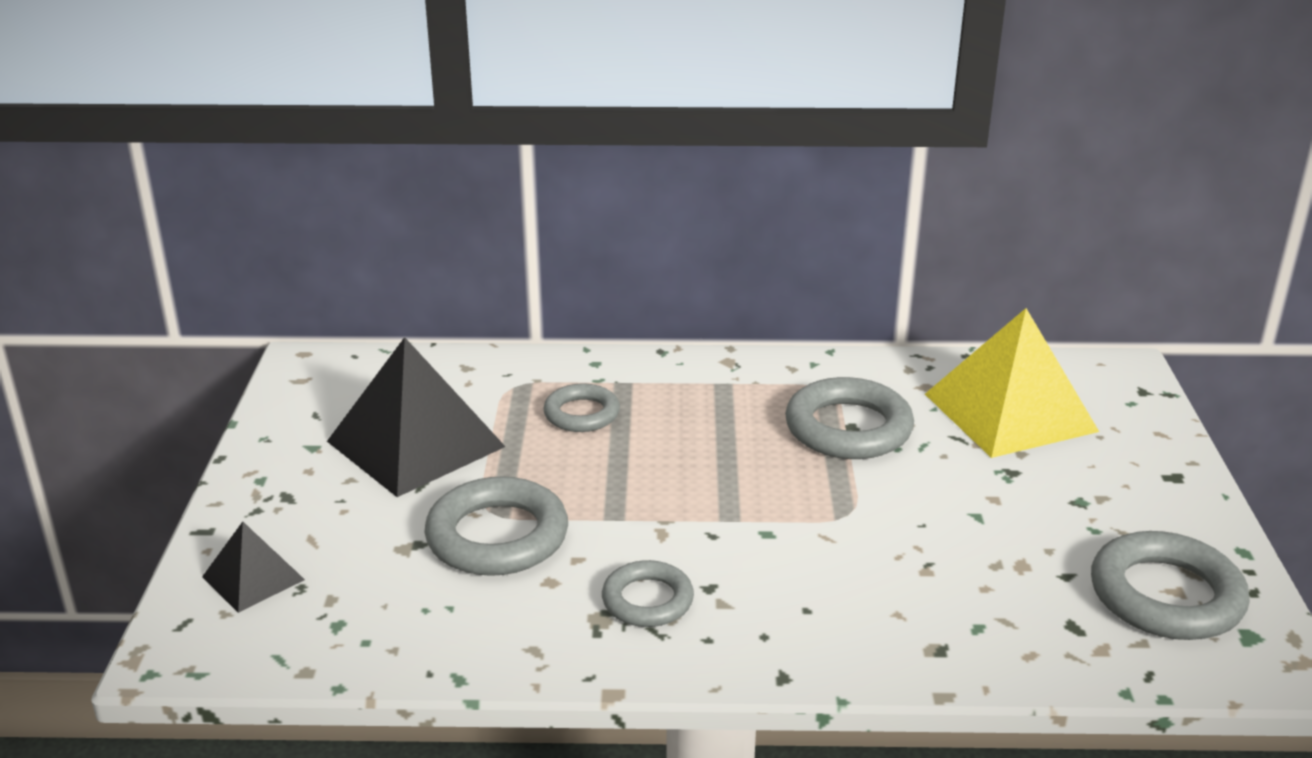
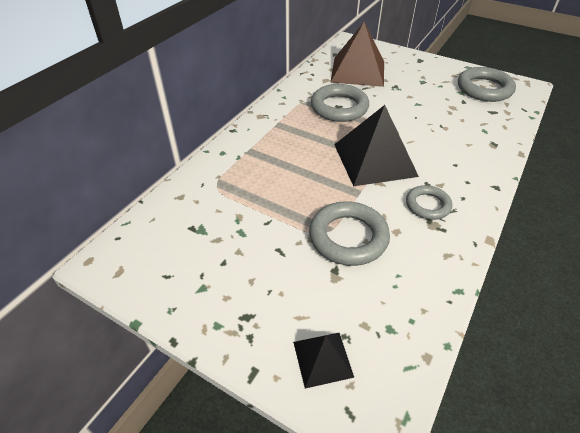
camera: 60 degrees left, 15 degrees up
black pyramid [327,337,506,497] -> black pyramid moved to [334,105,419,186]
grey ring [543,383,620,432] -> none
yellow pyramid [925,308,1099,458] -> brown pyramid [330,22,384,87]

